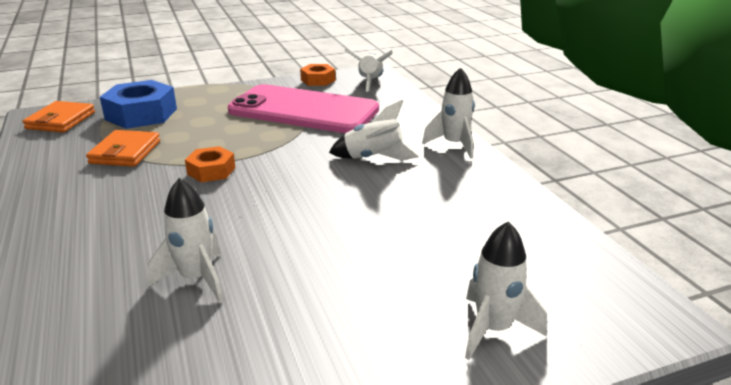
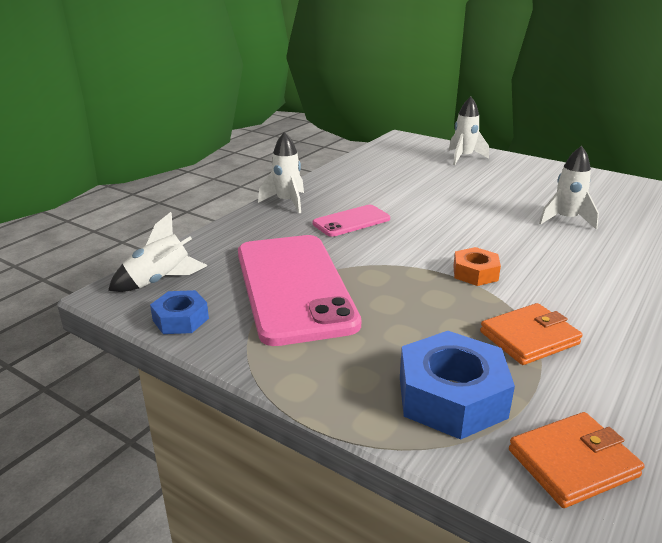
camera: 125 degrees left, 0 degrees up
orange nut [300,64,335,86] -> blue nut [150,290,209,334]
white rocket [329,100,419,160] -> pink phone [312,205,390,237]

